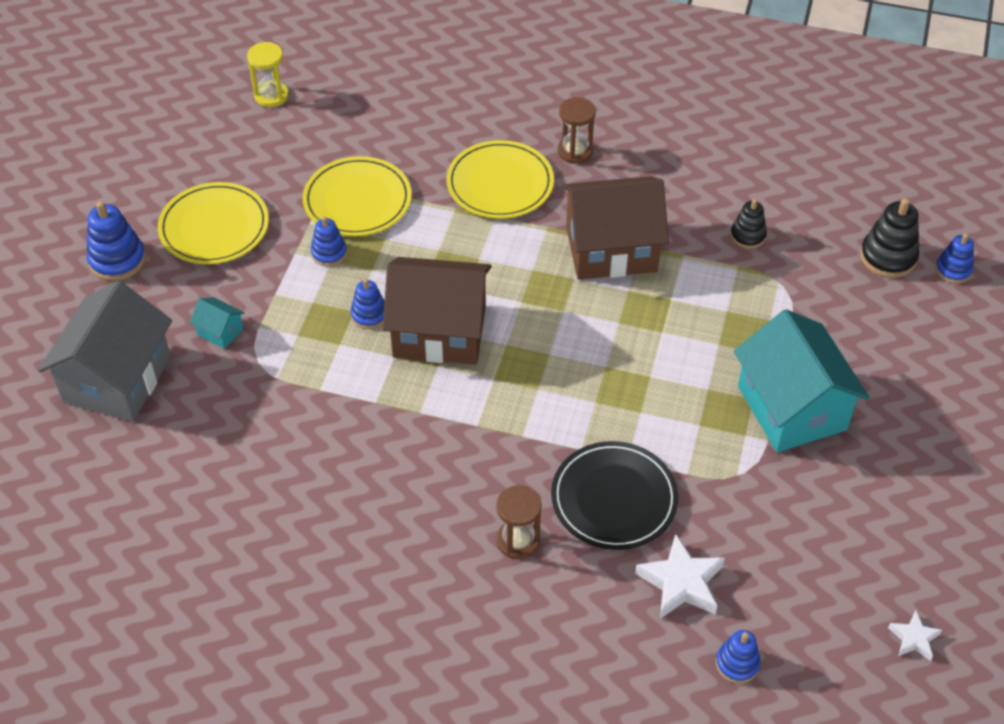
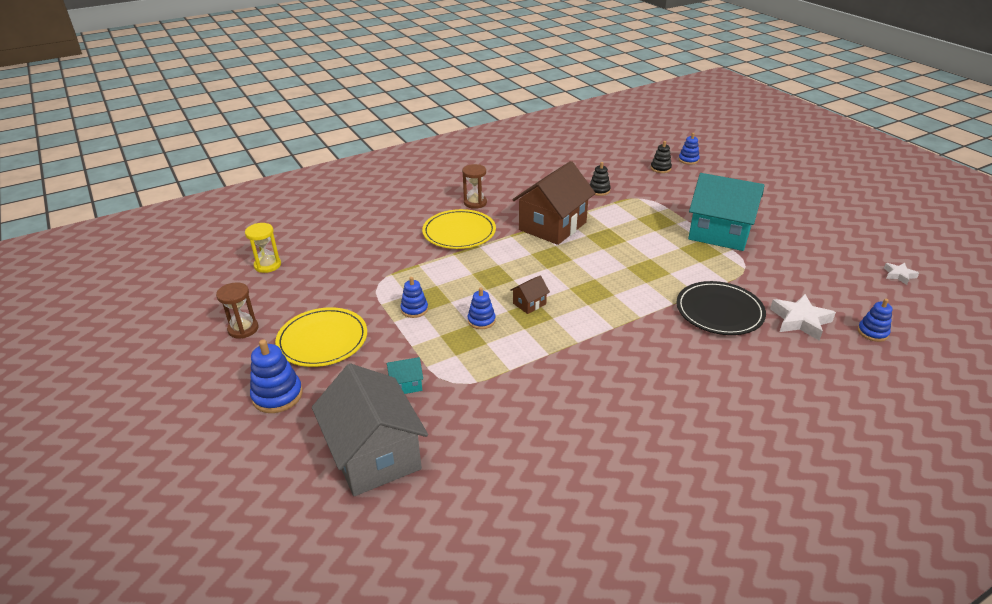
camera: 45 degrees left, 15 degrees down
yellow plate [303,156,412,236] -> none
brown house [382,257,492,365] -> brown house [510,275,550,314], size x0.41
brown hourglass [496,485,542,559] -> brown hourglass moved to [216,282,259,339]
black stacking toy [860,198,919,278] -> black stacking toy [651,141,672,173], size x0.64

